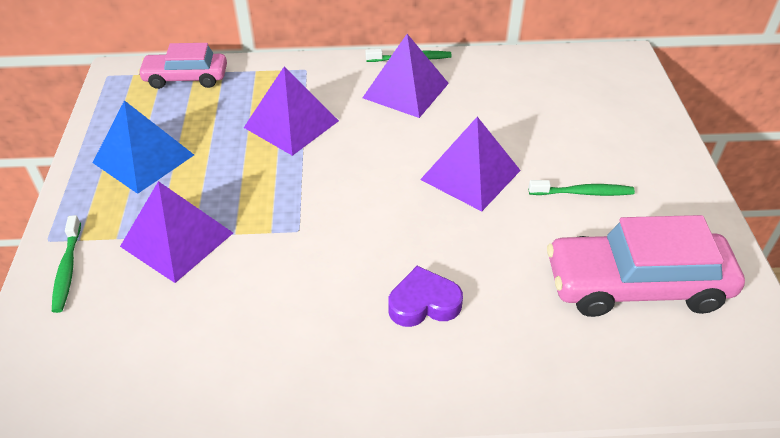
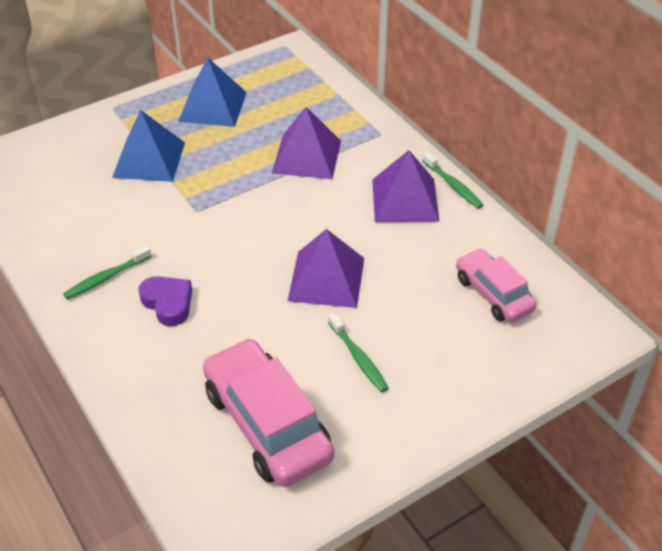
camera: 60 degrees right, 0 degrees up
green toothbrush [52,215,81,313] -> green toothbrush moved to [63,245,152,300]
purple pyramid [120,181,233,283] -> blue pyramid [112,110,185,182]
pink car [138,43,227,89] -> pink car moved to [456,248,536,322]

